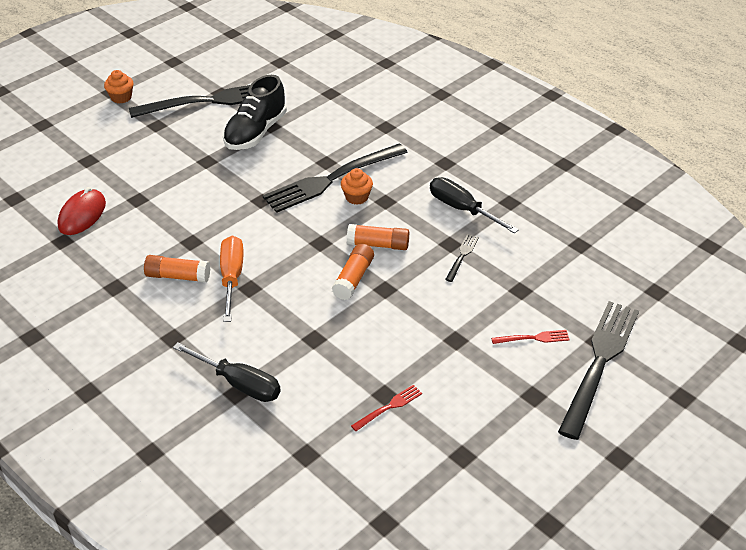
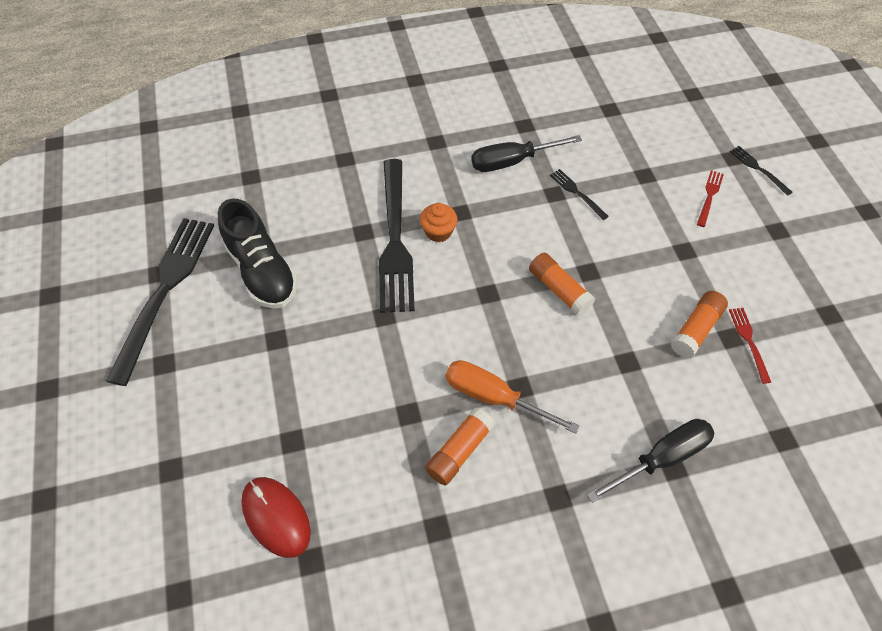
camera: 60 degrees left, 15 degrees up
orange cupcake [104,70,133,104] -> none
orange glue stick [347,224,409,250] -> orange glue stick moved to [671,291,728,358]
black fork [558,301,639,440] -> black fork [730,146,793,196], size x0.42

